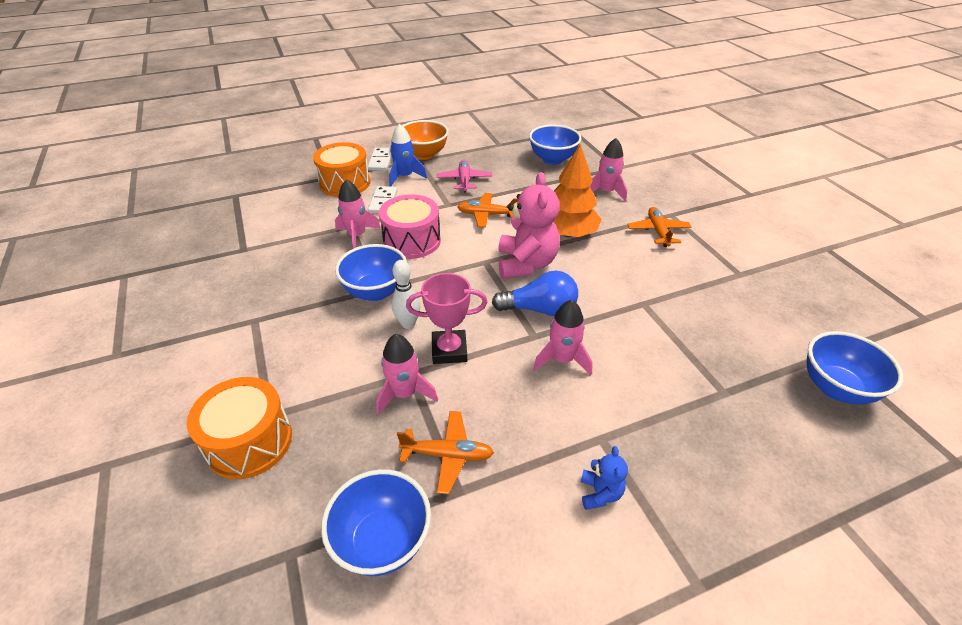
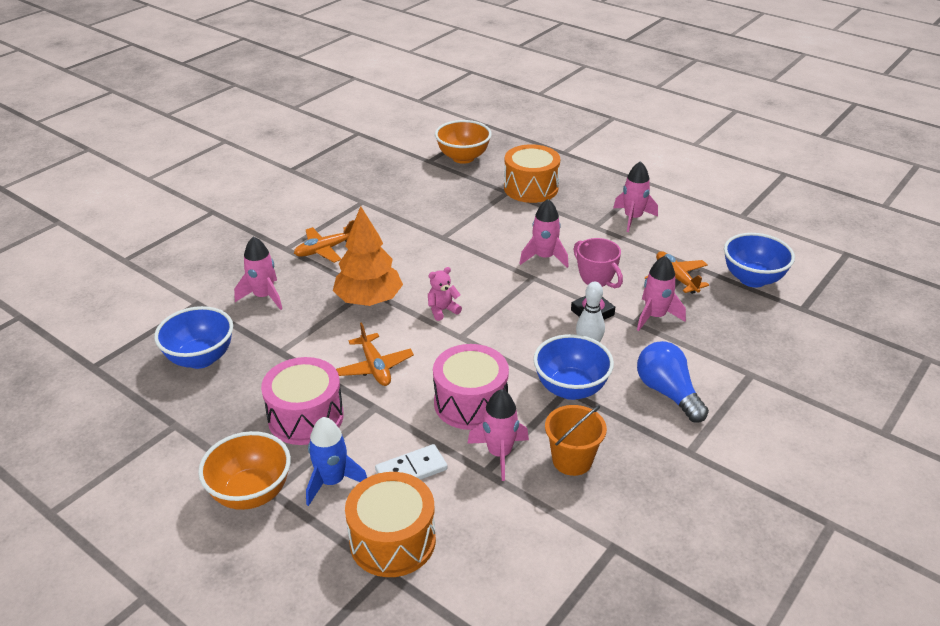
camera: 120 degrees left, 5 degrees down
orange drum [187,377,292,479] -> orange drum moved to [504,144,560,203]
white domino [368,148,392,171] -> none
pink plane [437,160,492,192] -> pink drum [261,357,344,445]
blue light bulb [492,271,578,316] -> blue light bulb moved to [637,341,709,422]
pink teddy bear [498,172,560,279] -> pink teddy bear [428,267,462,321], size x0.47
blue teddy bear [581,446,628,510] -> pink rocket [613,161,658,232]
blue bowl [807,331,903,405] -> orange bowl [435,120,492,164]
none -> orange bucket [545,405,607,476]

